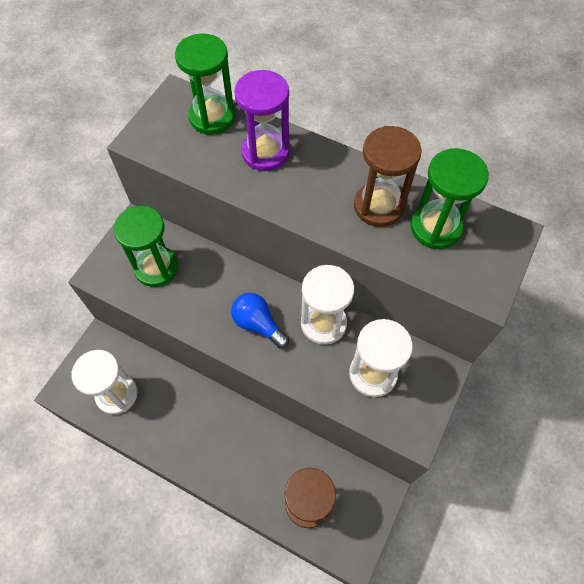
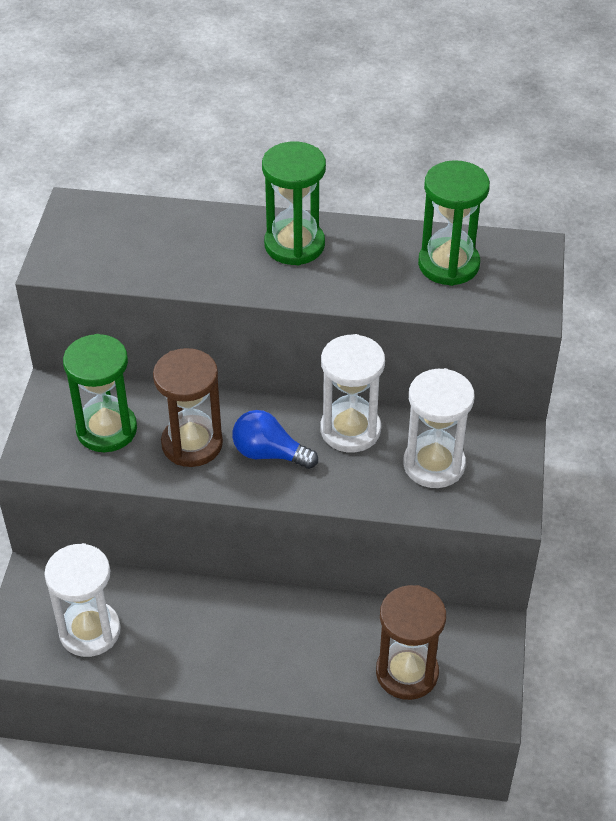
camera: 20 degrees left, 15 degrees down
green hourglass [175,33,235,135] -> green hourglass moved to [262,142,326,265]
purple hourglass [234,70,290,171] -> none
brown hourglass [354,126,422,227] -> brown hourglass moved to [153,348,223,467]

